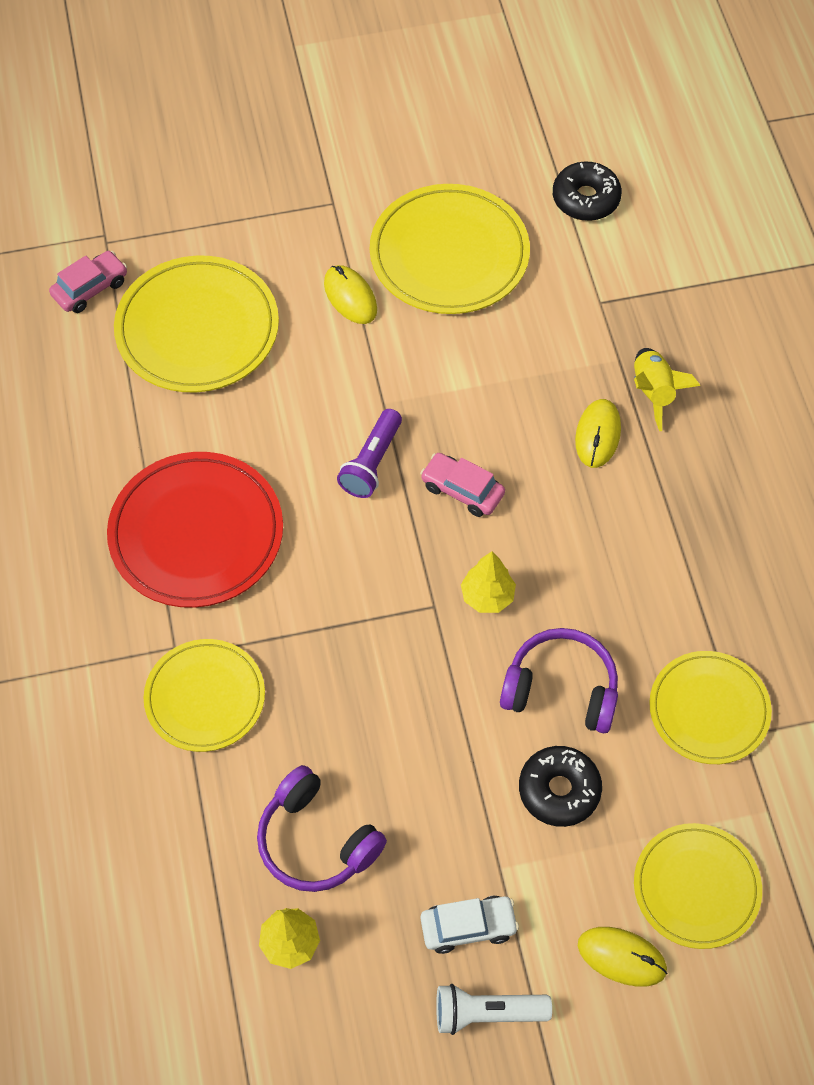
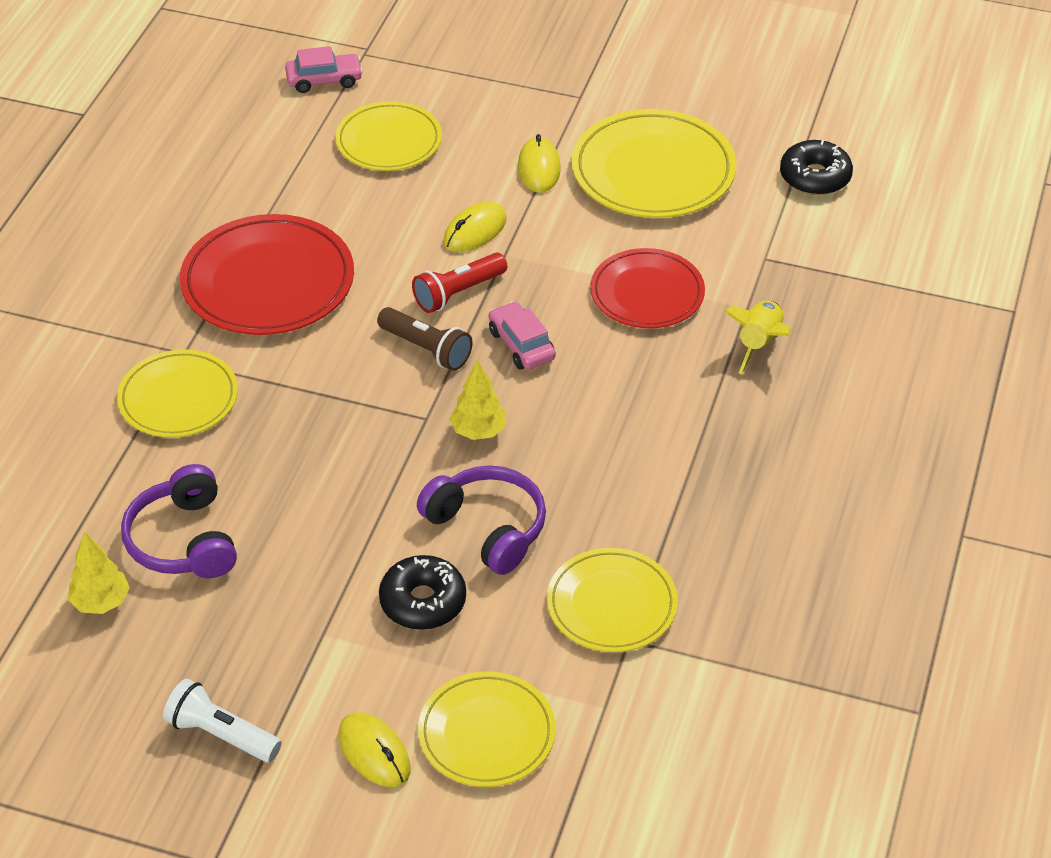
camera: 30 degrees right, 15 degrees down
yellow plate [114,255,279,393] -> yellow plate [335,101,442,171], size x0.66
purple flashlight [337,409,402,498] -> red flashlight [412,253,507,313]
white car [421,896,519,954] -> none
yellow mouse [575,399,621,468] -> yellow mouse moved to [443,202,507,252]
none -> brown flashlight [377,307,472,371]
none -> red plate [590,248,705,328]

